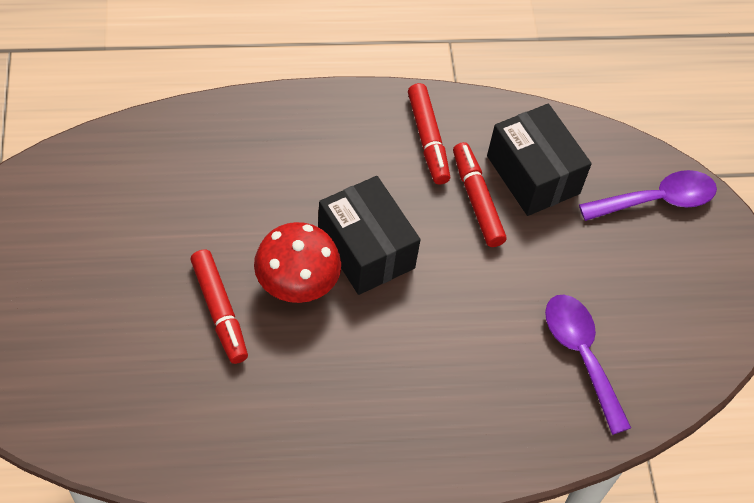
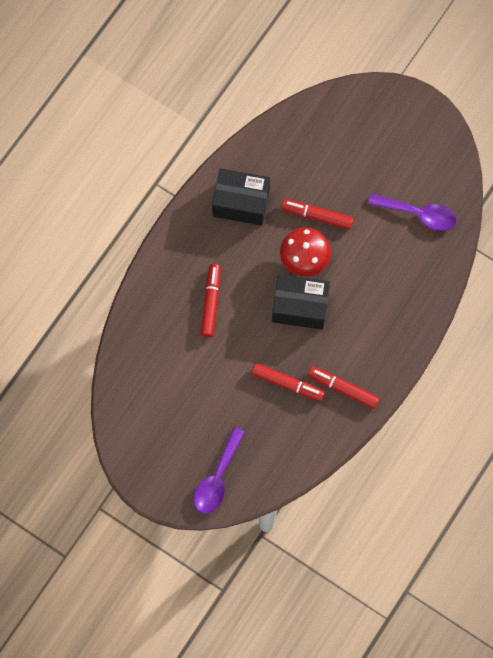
camera: 135 degrees right, 15 degrees up
black box [487,104,592,216] -> black box moved to [212,168,270,226]
purple spoon [545,295,631,435] -> purple spoon moved to [368,194,457,231]
none -> red marker [201,264,221,337]

